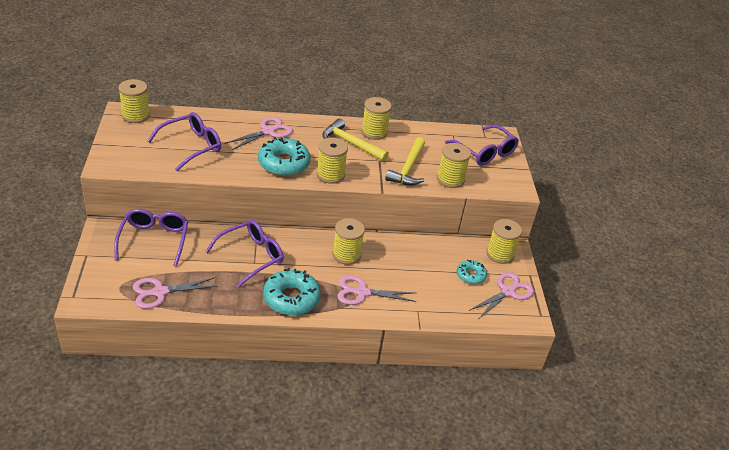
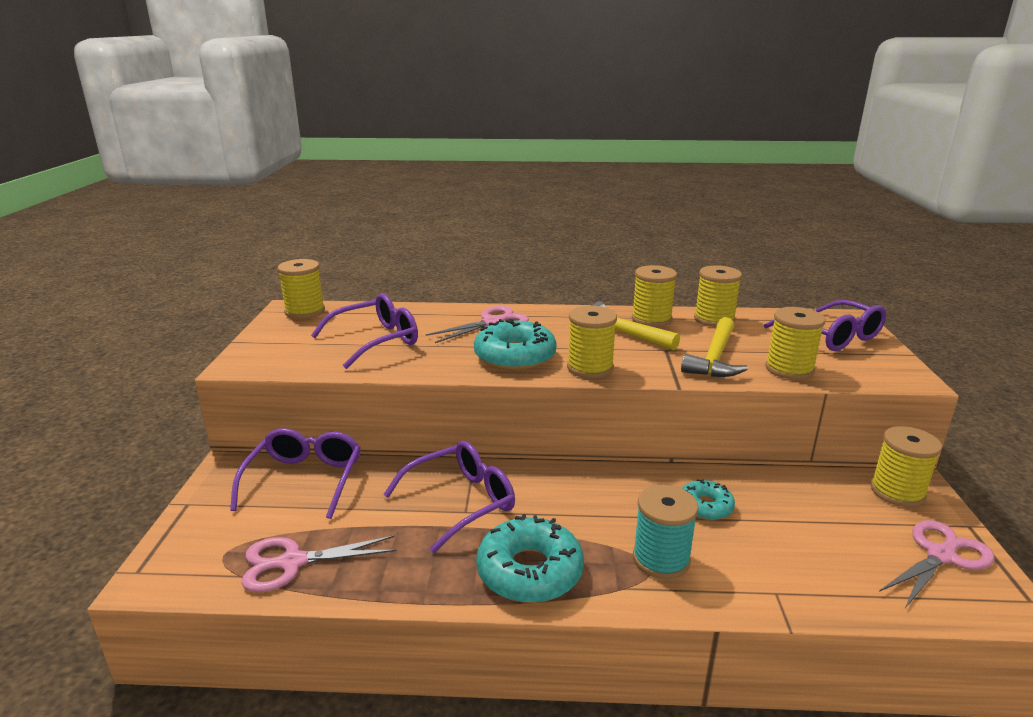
camera: 10 degrees right, 15 degrees down
yellow spool [332,218,365,265] -> yellow spool moved to [694,265,742,327]
pink scissors [337,275,417,305] -> turquoise spool [633,485,699,579]
turquoise donut [457,260,487,284] -> turquoise donut moved to [682,479,735,520]

